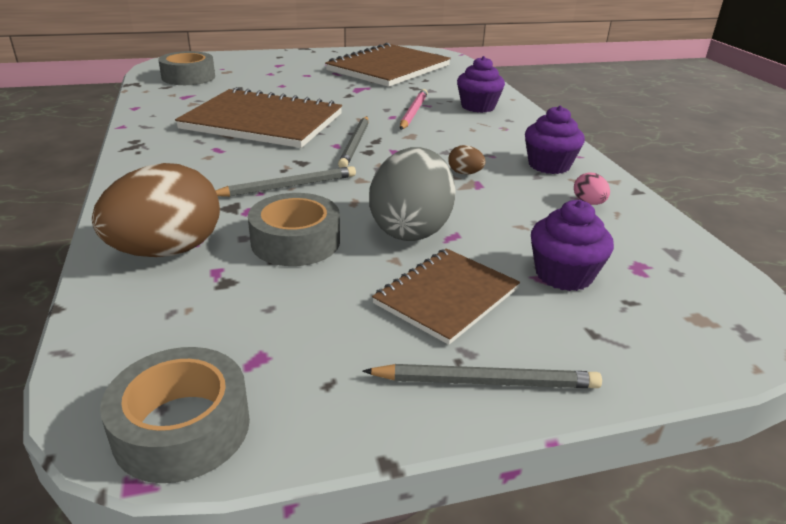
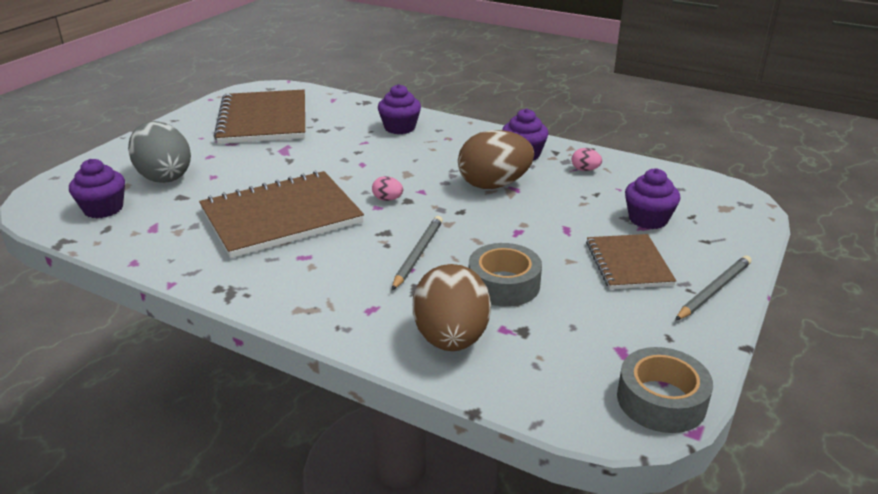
camera: 45 degrees left, 0 degrees up
grey tape [158,51,215,85] -> purple cupcake [69,159,125,218]
grey pencil [338,116,368,168] -> pink egg [372,176,403,201]
grey egg [369,147,456,241] -> grey egg moved to [128,121,191,183]
pink pencil [400,89,428,130] -> none
brown egg [448,145,486,175] -> brown egg [458,130,534,189], size x2.42

